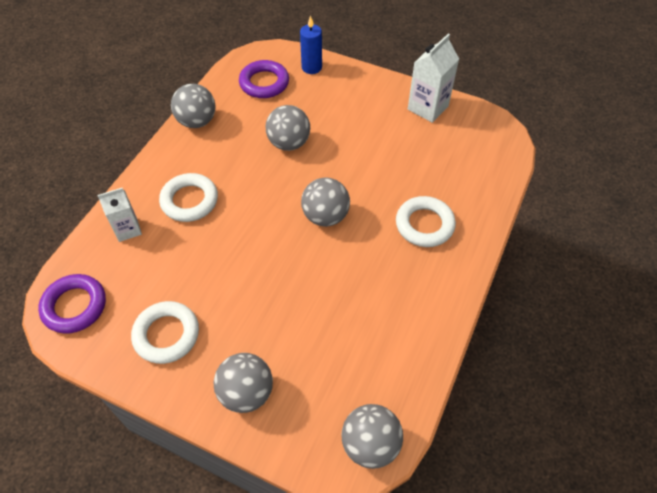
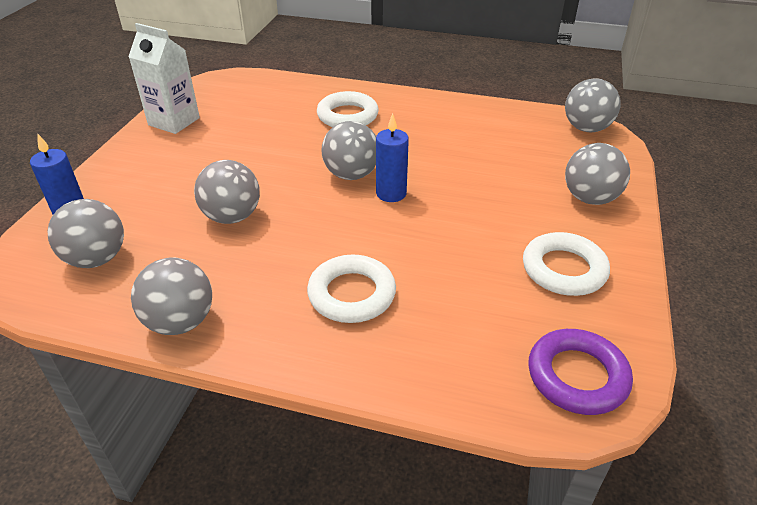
camera: 100 degrees left, 15 degrees down
white carton [97,188,142,242] -> none
purple ring [239,60,289,98] -> grey ball [47,199,124,268]
none -> blue candle [376,113,409,202]

